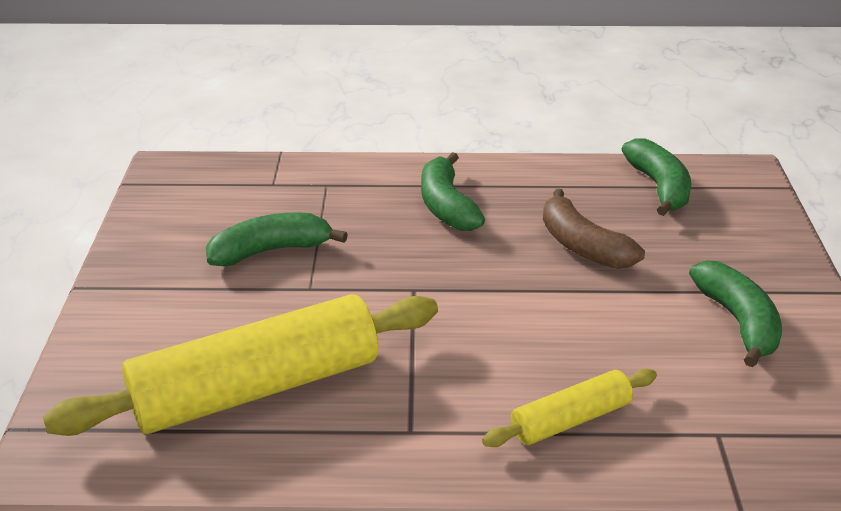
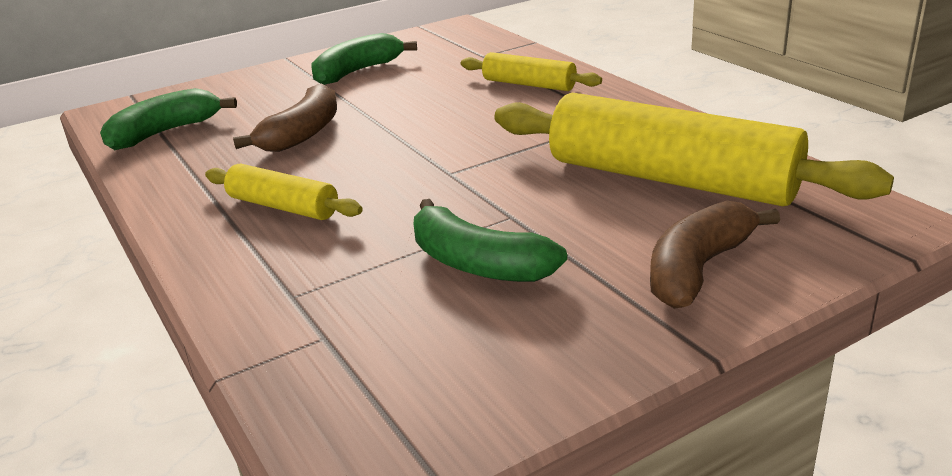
camera: 120 degrees left, 5 degrees down
green banana [421,152,485,231] -> yellow rolling pin [205,164,363,220]
none -> brown banana [650,201,780,309]

